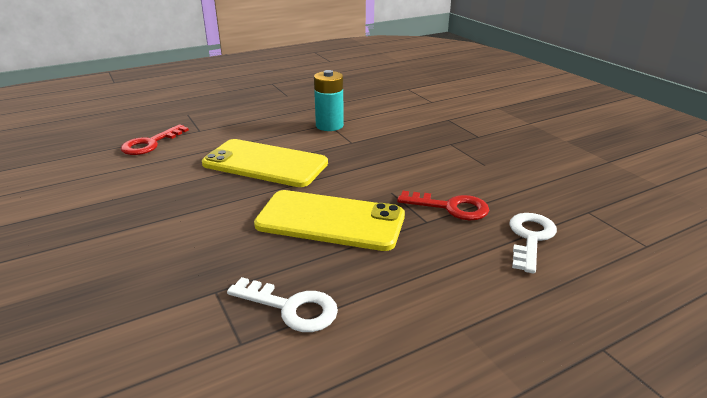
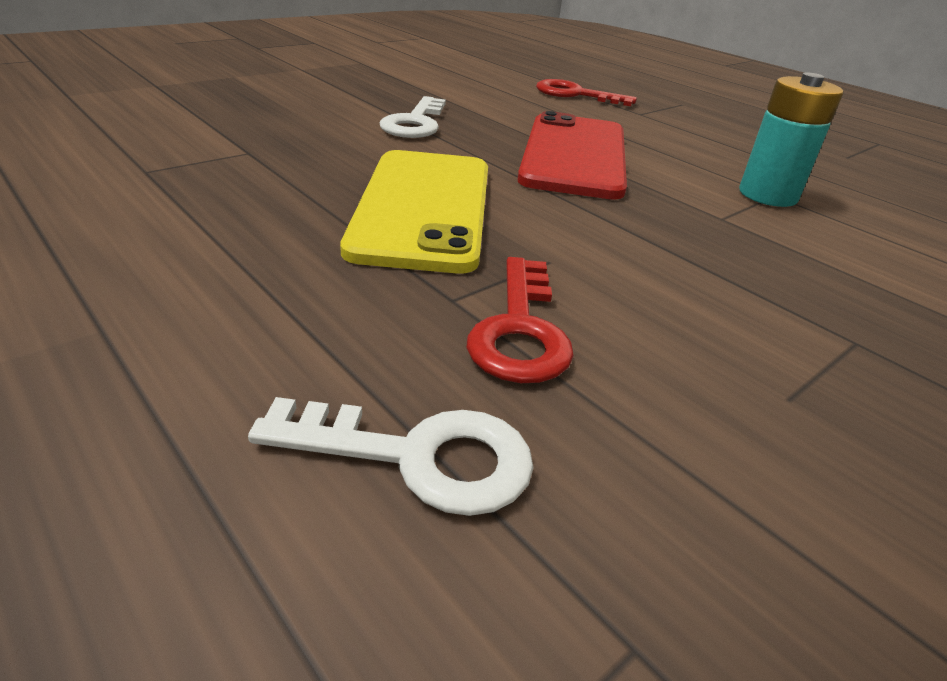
camera: 75 degrees right, 5 degrees up
yellow phone [202,139,328,187] -> red phone [517,111,627,200]
white key [227,277,338,332] -> white key moved to [380,96,446,138]

